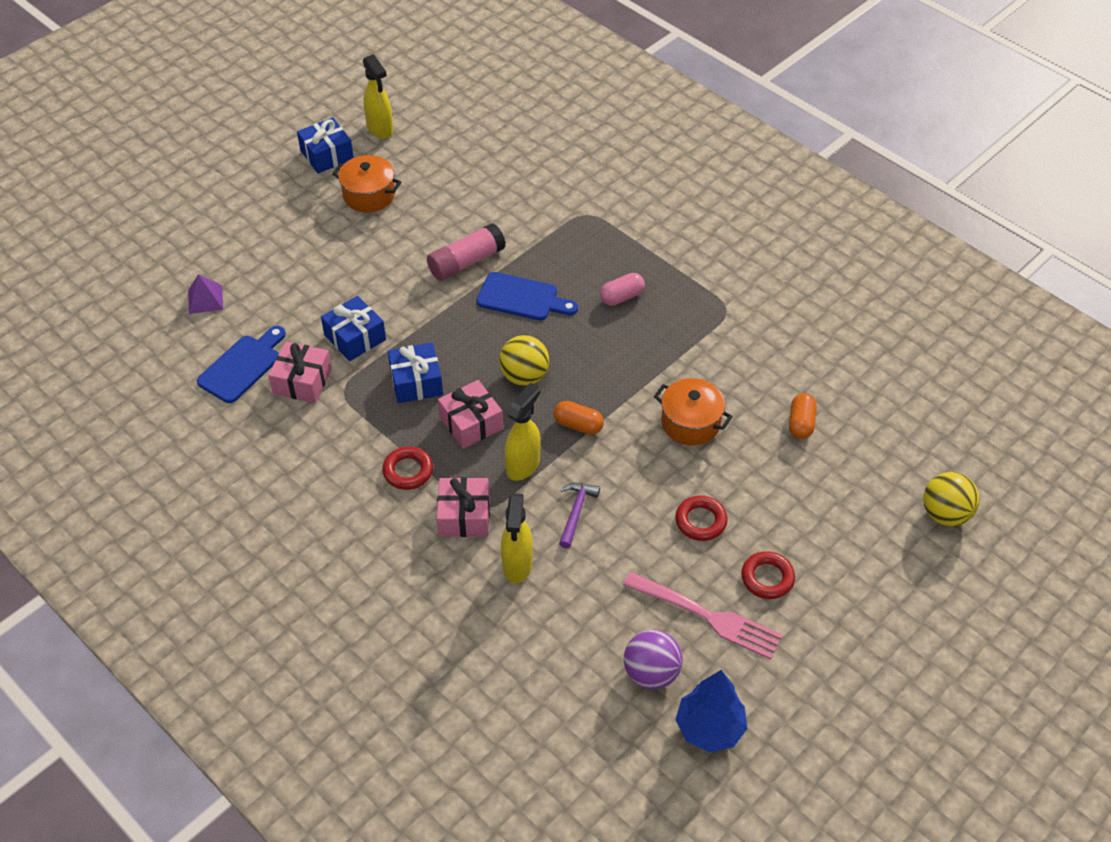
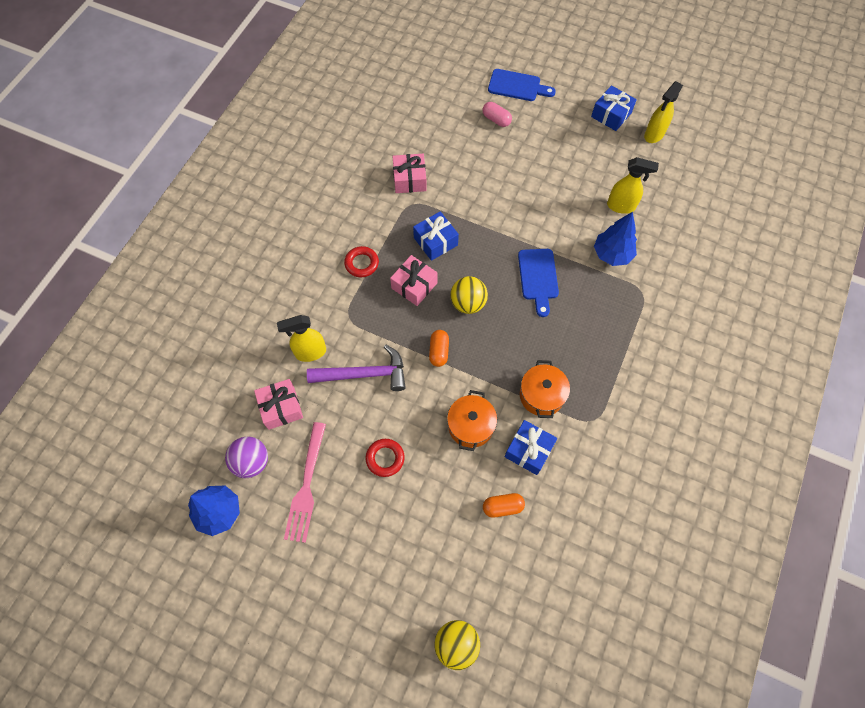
camera: 70 degrees right, 15 degrees up
purple pyramid [188,274,223,314] -> none
blue cutting board [197,326,286,403] -> blue cutting board moved to [488,69,556,101]
blue gift [321,296,386,361] -> blue gift moved to [505,420,557,475]
orange pot [332,155,401,212] -> orange pot moved to [520,360,570,418]
pink glue stick [427,223,506,281] -> none
pink gift [437,477,490,537] -> pink gift moved to [254,379,303,430]
yellow spray bottle [505,383,540,481] -> yellow spray bottle moved to [607,157,659,214]
purple hammer [559,483,600,548] -> purple hammer [307,345,406,391], size x1.77
pink capsule [600,273,645,306] -> pink capsule moved to [482,102,512,127]
red ring [741,551,795,599] -> none
none -> blue tree [594,212,637,266]

